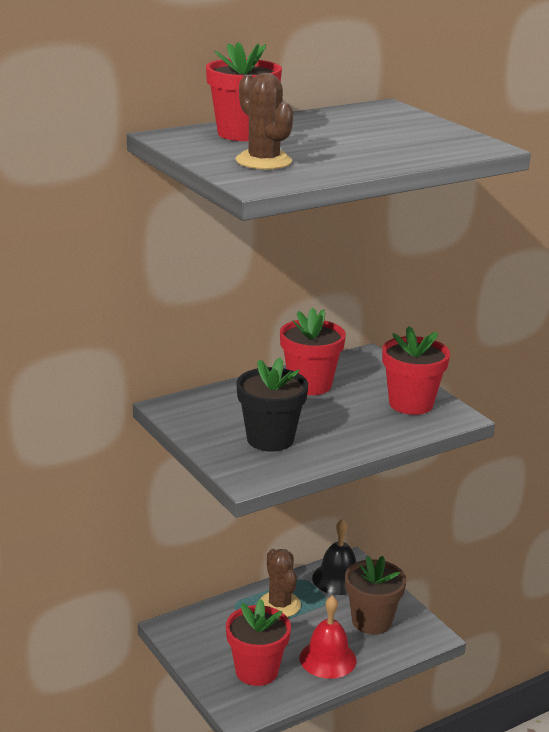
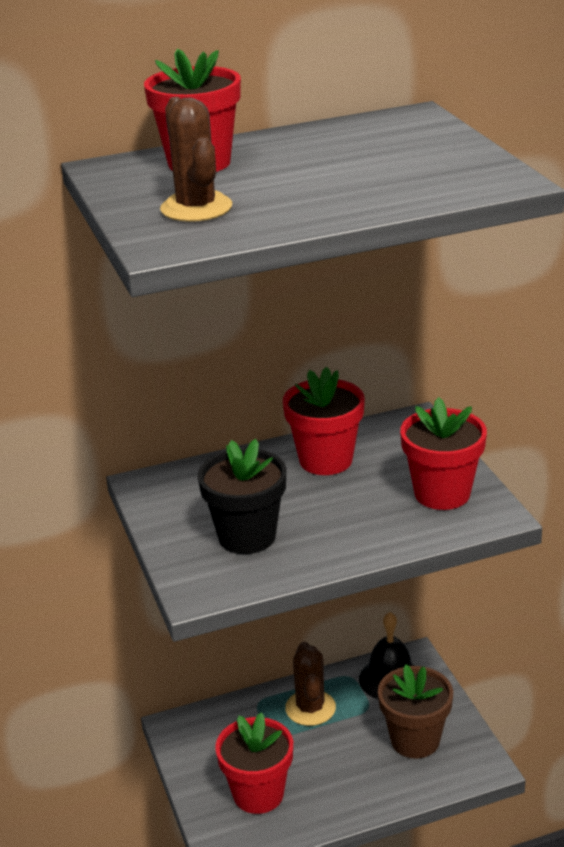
camera: 15 degrees right, 5 degrees up
red bell [299,596,356,679] -> none

